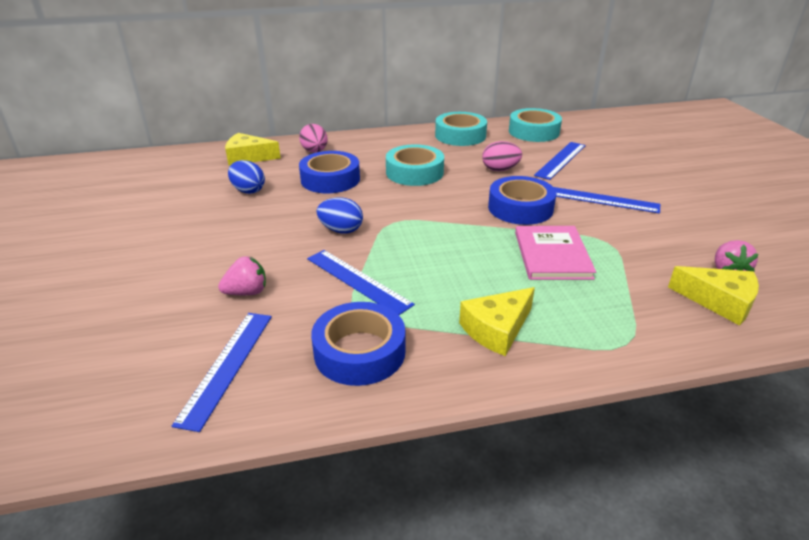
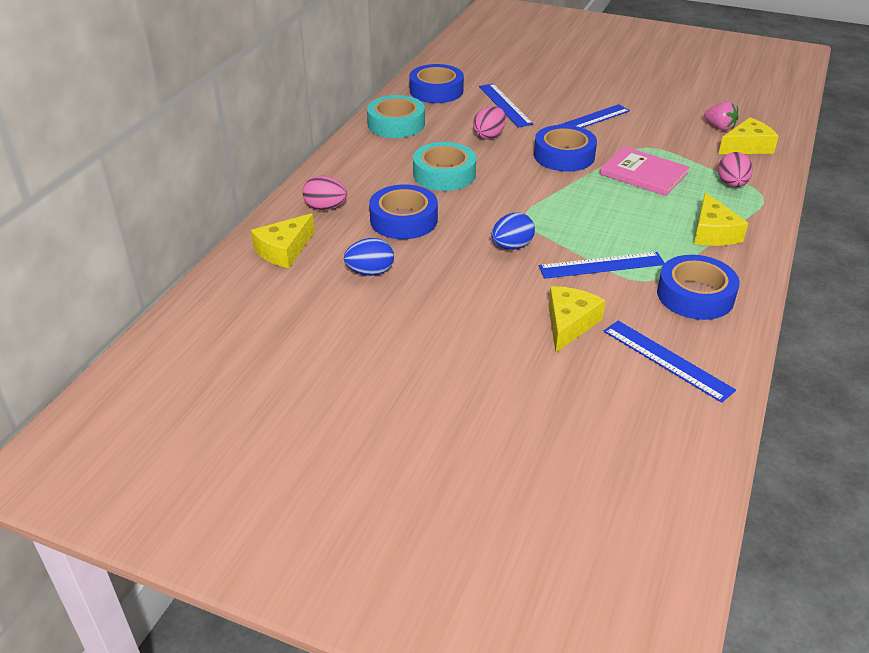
camera: 55 degrees left, 5 degrees up
pink strawberry [218,256,266,295] -> yellow cheese [548,286,606,352]
turquoise tape [509,108,562,142] -> blue tape [409,64,464,103]
none -> pink egg [718,152,753,187]

